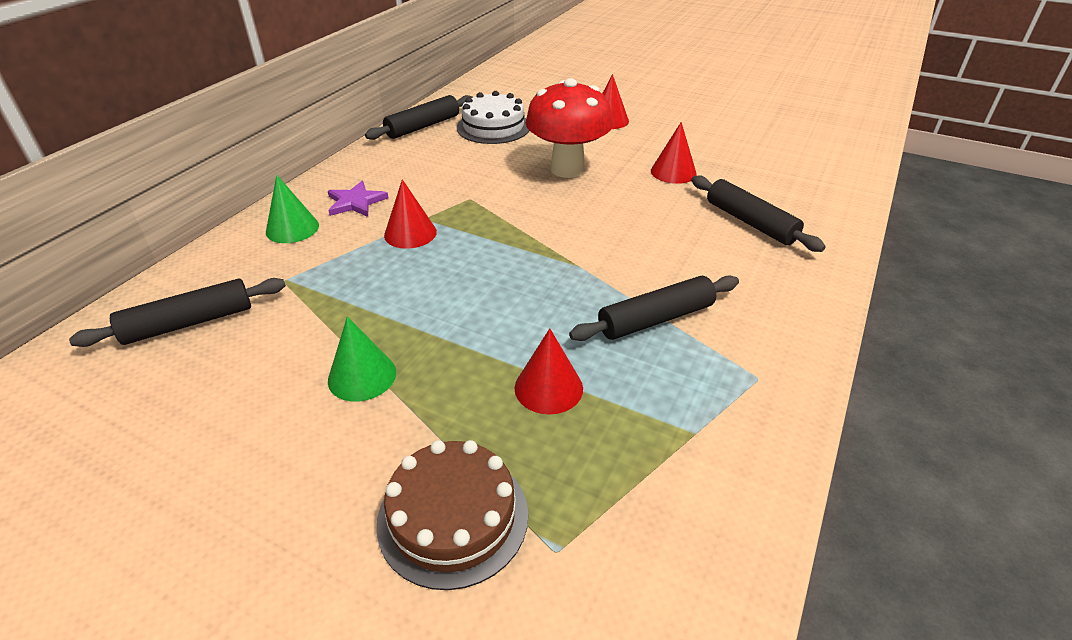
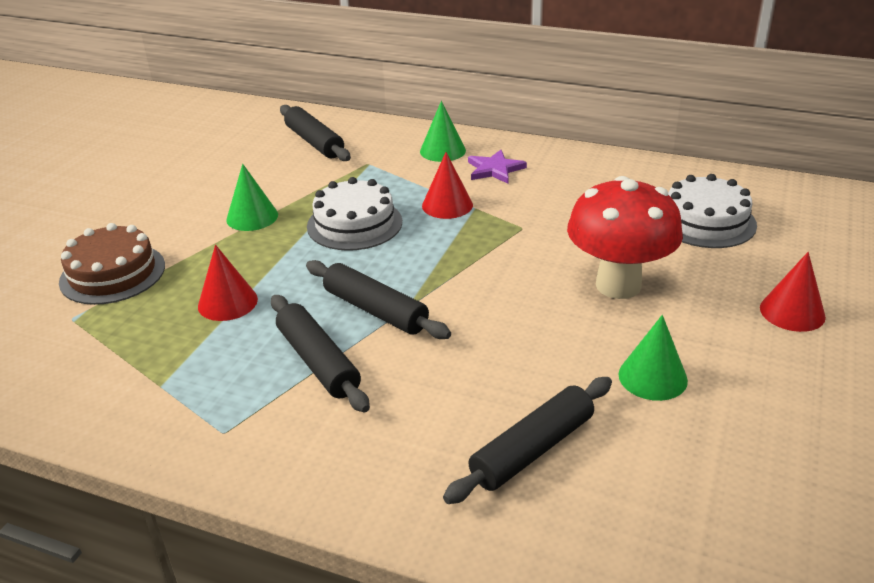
camera: 85 degrees right, 5 degrees down
black rolling pin [365,95,473,140] -> black rolling pin moved to [306,260,451,339]
red cone [651,122,697,184] -> green cone [619,315,688,401]
none -> white cake [307,177,402,251]

